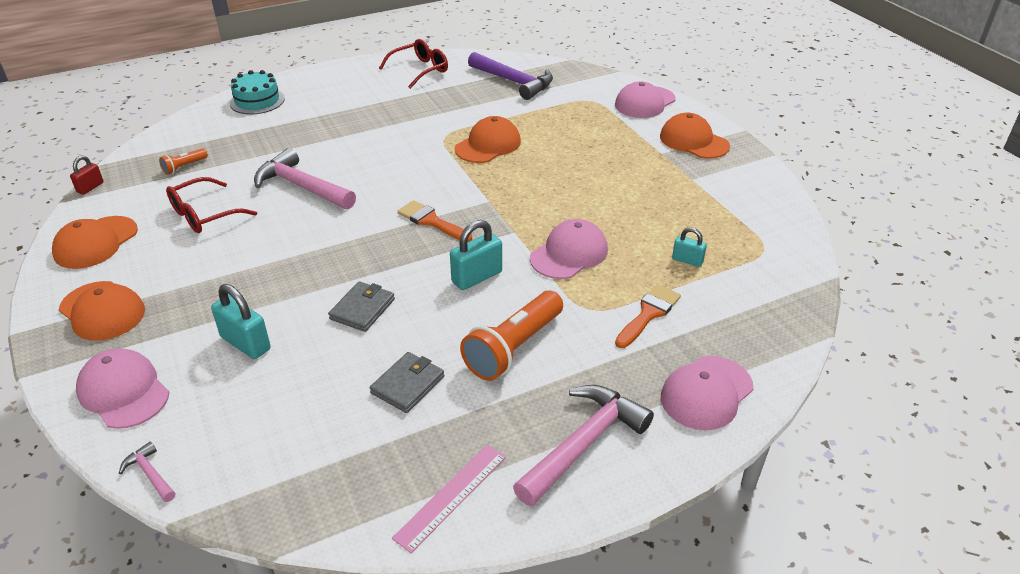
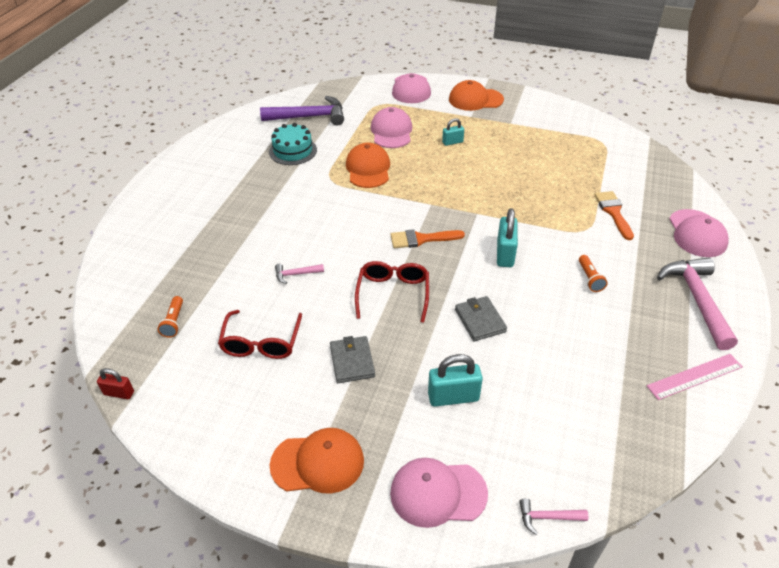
camera: 45 degrees left, 5 degrees up
orange cap [52,216,138,269] -> none
red padlock [70,156,104,195] -> red padlock turned 60 degrees counterclockwise [97,368,134,399]
turquoise cake [230,70,285,114] -> turquoise cake moved to [269,123,317,165]
pink hammer [254,148,356,210] -> pink hammer [275,264,324,284], size x0.45
grey wallet [370,352,444,413] -> grey wallet moved to [330,336,375,383]
red glasses [379,39,448,89] -> red glasses moved to [355,261,429,323]
pink ruler [392,444,506,553] -> pink ruler turned 75 degrees clockwise [647,354,743,400]
orange flashlight [460,291,563,381] -> orange flashlight [579,255,608,292], size x0.48
pink cap [530,219,608,279] -> pink cap moved to [371,107,412,148]
turquoise padlock [672,227,707,267] -> turquoise padlock moved to [442,118,464,146]

